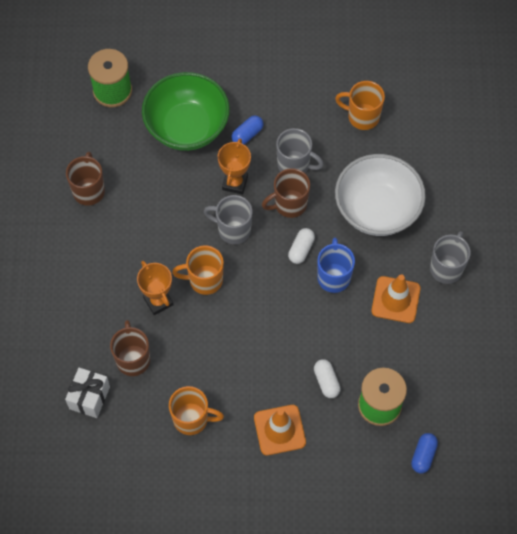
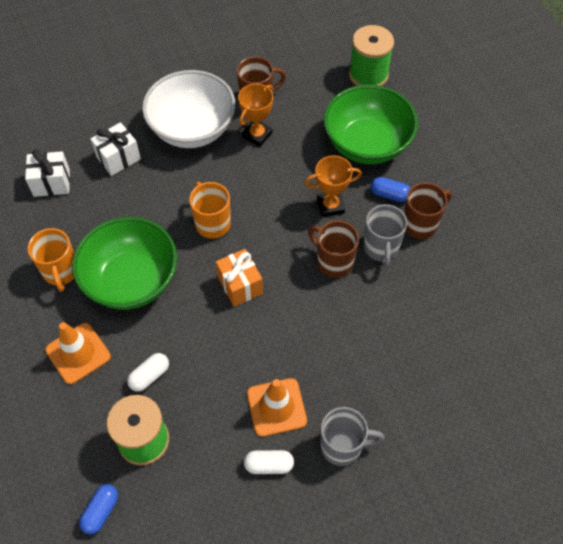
camera: 65 degrees right, 5 degrees down
brown mug [110,320,150,376] -> brown mug moved to [404,182,452,239]
orange trophy [137,261,173,315] -> orange trophy moved to [238,83,273,147]
grey mug [204,195,252,244] -> none
white capsule [288,228,315,264] -> white capsule moved to [244,450,294,474]
blue mug [317,238,355,293] -> none
orange mug [335,81,385,130] -> none
white bowl [335,154,426,236] -> white bowl moved to [142,70,236,148]
blue capsule [411,433,438,473] -> blue capsule turned 60 degrees counterclockwise [79,484,118,534]
none -> green bowl [72,217,177,310]
none -> white gift [91,122,141,176]
none -> orange gift [216,249,263,307]

